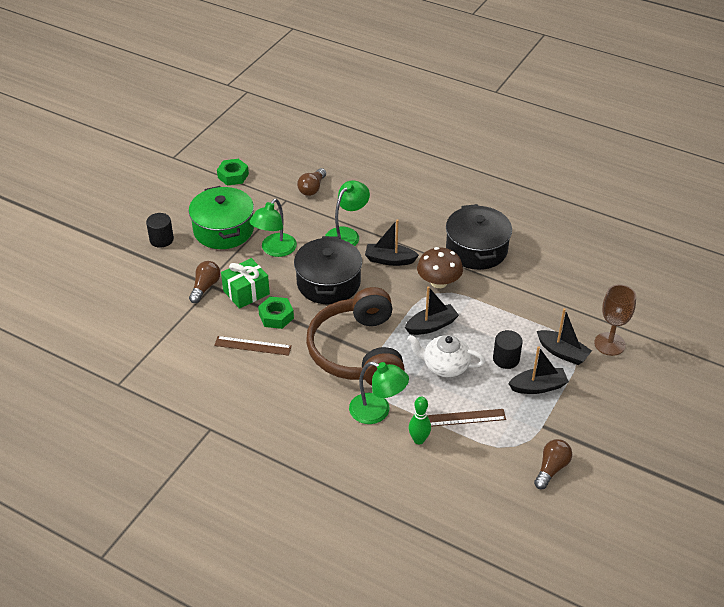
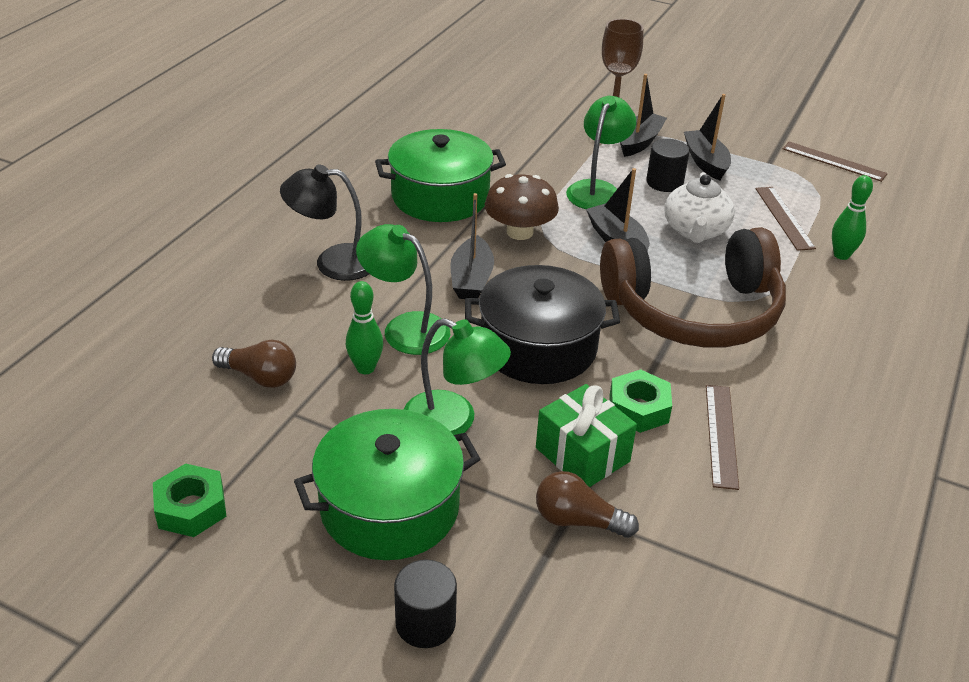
camera: 95 degrees left, 5 degrees down
green lamp [349,362,409,424] -> green lamp moved to [566,96,636,209]
black pot [446,204,512,270] -> green pot [375,129,506,222]
brown light bulb [534,439,572,489] -> brown ruler [782,141,888,182]
none -> black lamp [280,165,369,281]
none -> green bowling pin [346,281,383,374]

